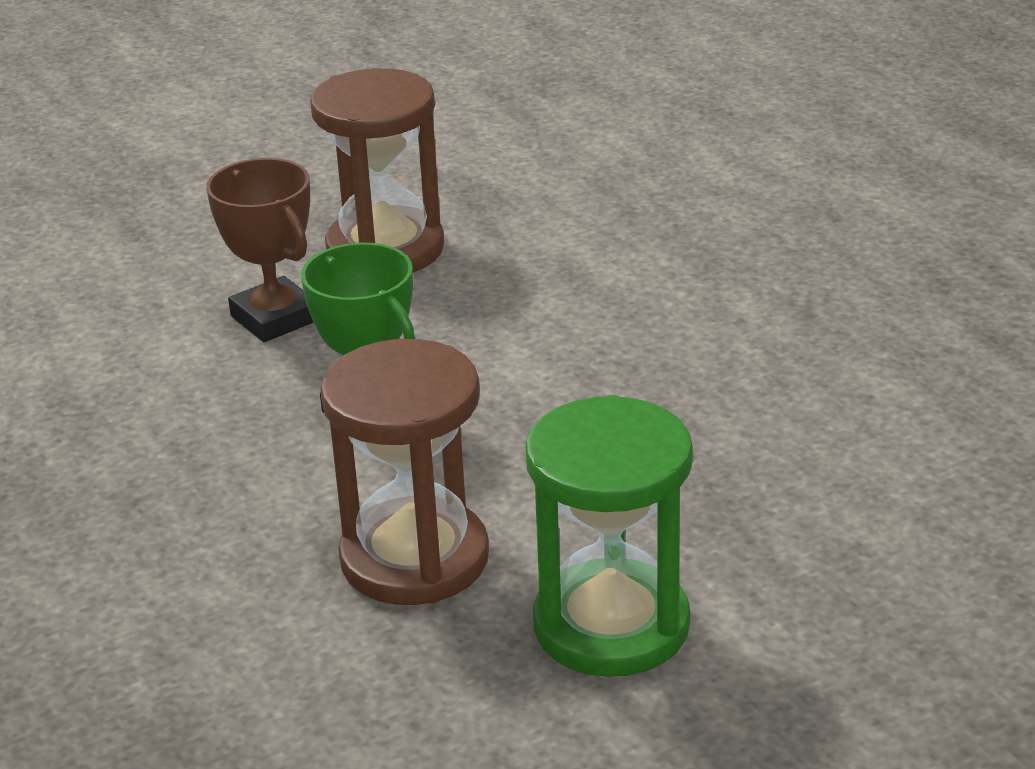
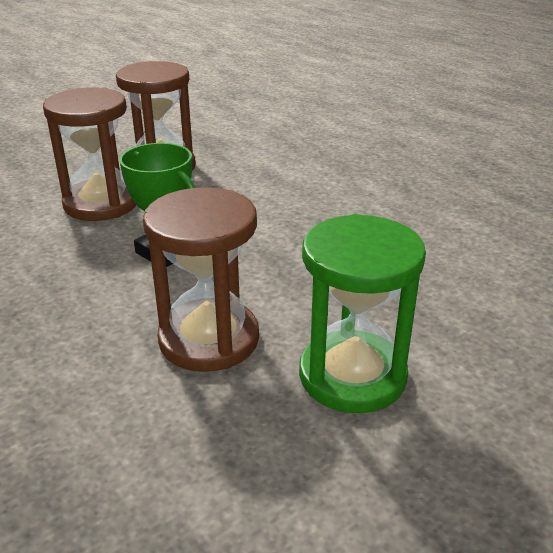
camera: 10 degrees left, 0 degrees up
brown trophy [206,158,314,342] -> brown hourglass [43,87,136,221]

